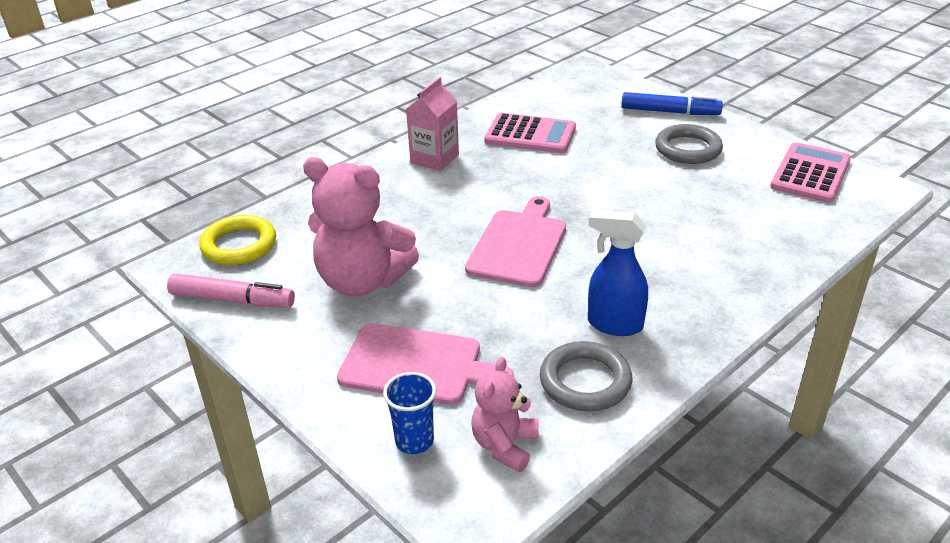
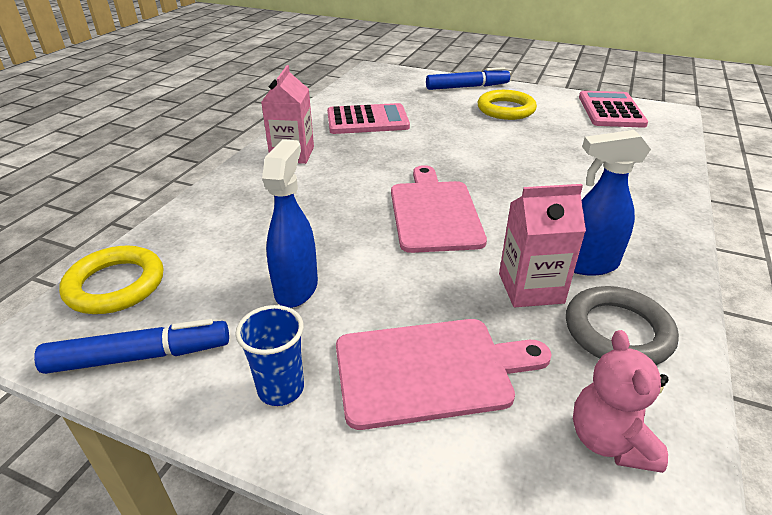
camera: 25 degrees left, 0 degrees up
pink marker [167,274,295,308] -> blue marker [34,319,229,374]
pink teddy bear [303,157,419,296] -> blue spray bottle [262,139,318,308]
blue cup [383,372,436,454] -> blue cup moved to [235,305,304,406]
grey ring [655,124,723,164] -> yellow ring [478,90,537,120]
none -> pink carton [499,184,586,307]

